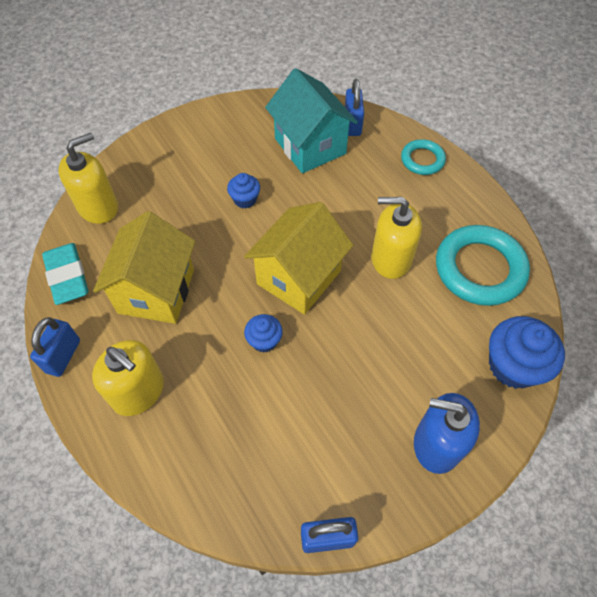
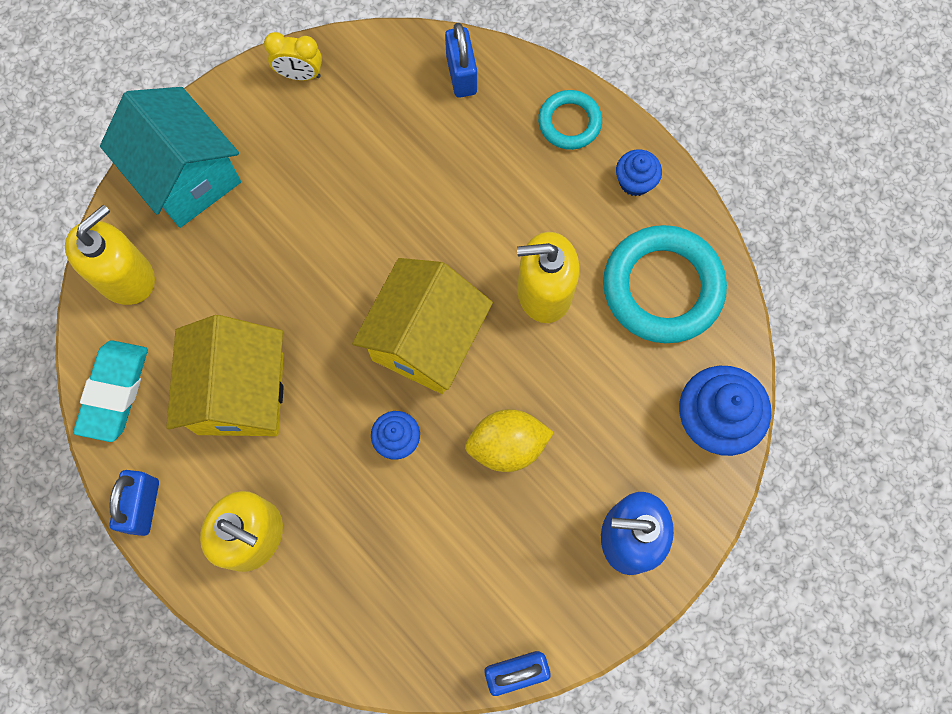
camera: 10 degrees left, 15 degrees up
turquoise eraser [42,243,89,305] -> turquoise eraser turned 45 degrees clockwise [73,340,148,442]
blue cupcake [227,173,260,208] -> blue cupcake moved to [616,149,662,196]
turquoise house [265,68,358,173] -> turquoise house moved to [100,87,241,228]
none -> yellow clock [264,32,322,81]
none -> yellow lemon [465,409,554,472]

